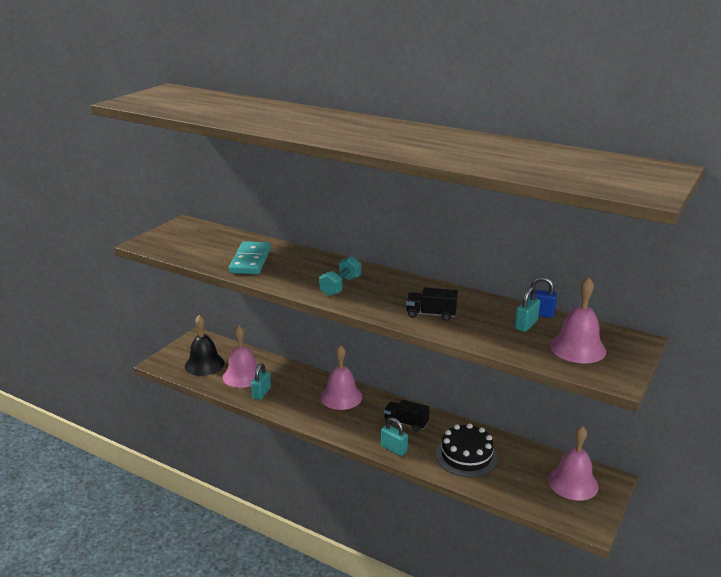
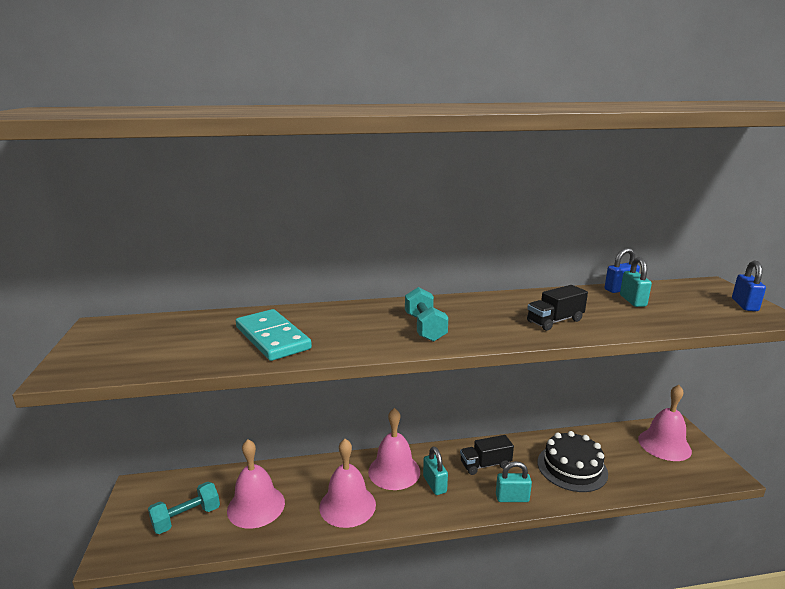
camera: 40 degrees left, 5 degrees down
black bell [185,315,225,376] -> turquoise dumbbell [148,482,220,534]
turquoise padlock [251,363,271,400] -> turquoise padlock moved to [423,447,448,495]
pink bell [550,277,606,364] -> pink bell moved to [319,439,376,528]
none -> blue padlock [732,261,766,311]

